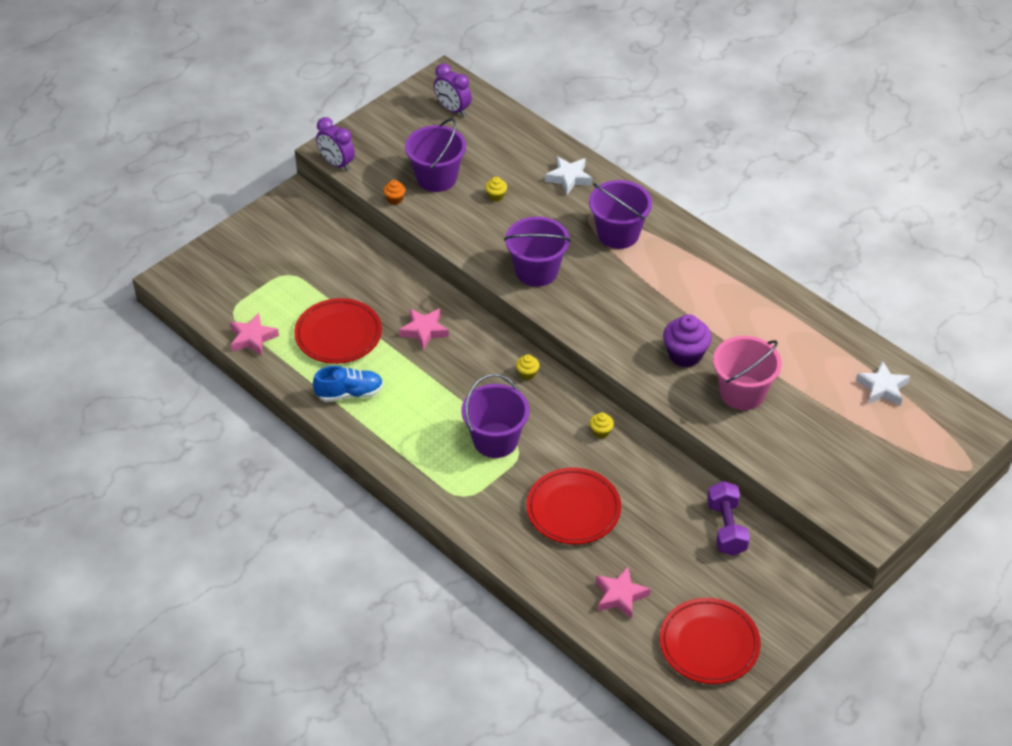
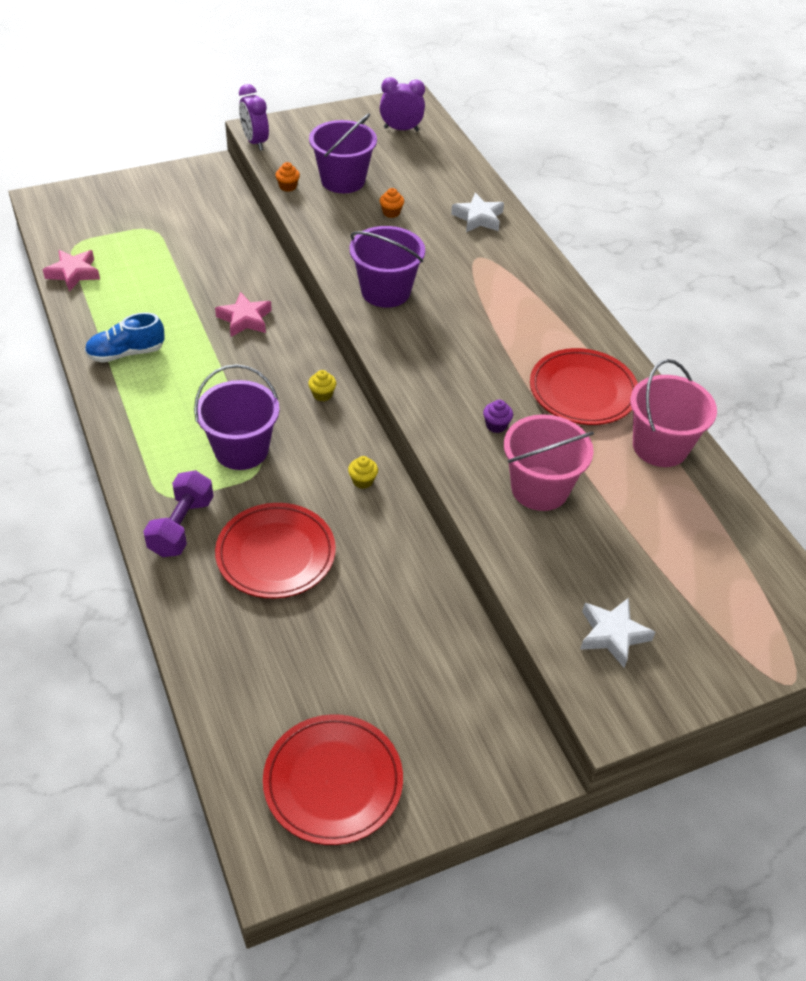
camera: 20 degrees right, 0 degrees up
red plate [294,298,382,364] -> red plate moved to [530,348,638,425]
blue shoe [313,366,383,402] -> blue shoe turned 150 degrees clockwise [85,313,165,363]
purple clock [434,63,472,117] -> purple clock turned 120 degrees clockwise [380,77,425,131]
yellow cupcake [485,177,507,202] -> orange cupcake [380,188,404,218]
purple bucket [589,180,652,249] -> none
pink star [596,567,651,619] -> none
purple cupcake [663,314,712,367] -> purple cupcake [483,400,513,433], size x0.50
purple dumbbell [707,481,750,556] -> purple dumbbell moved to [143,470,214,557]
white star [856,361,910,406] -> white star moved to [580,598,655,668]
none -> pink bucket [630,359,717,467]

